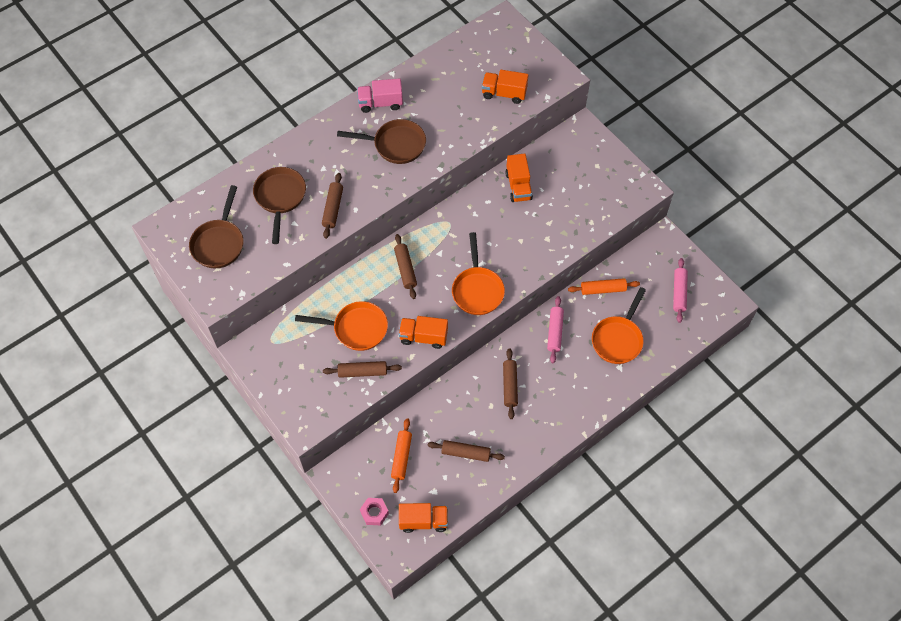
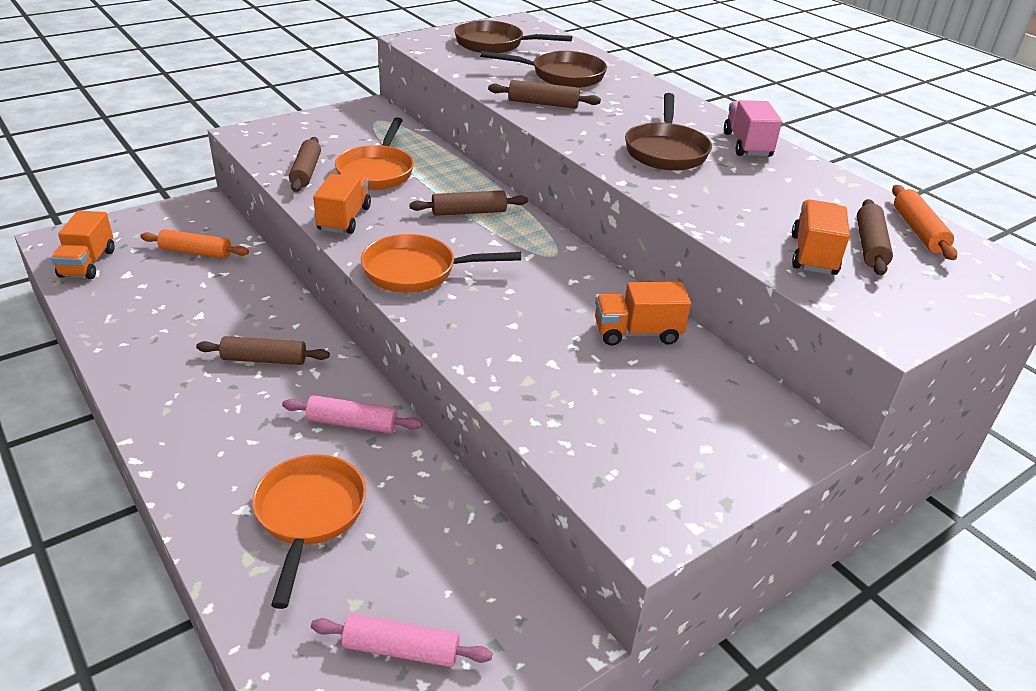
camera: 90 degrees right, 25 degrees down
pink nut [360,498,389,525] -> none
brown rolling pin [428,440,505,462] -> brown rolling pin moved to [857,199,893,276]
orange rolling pin [568,278,640,295] -> orange rolling pin moved to [892,185,957,260]
orange pan [592,287,646,364] -> orange pan turned 60 degrees clockwise [252,454,366,609]

